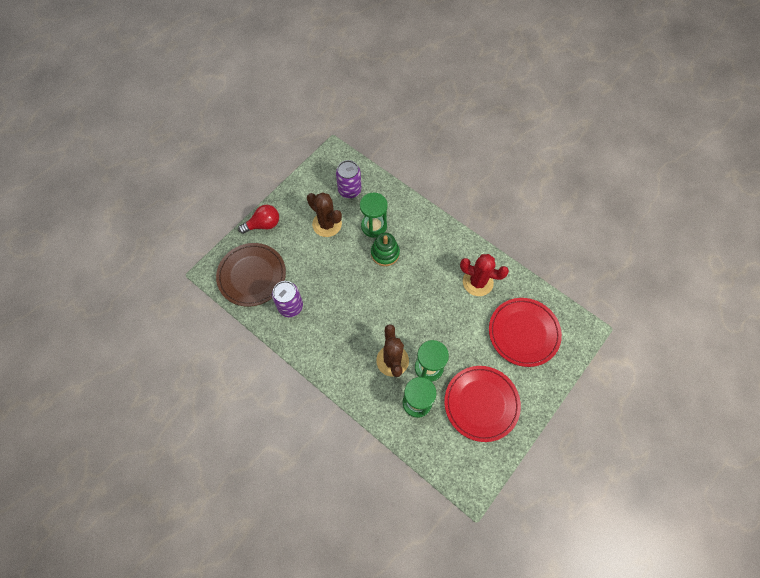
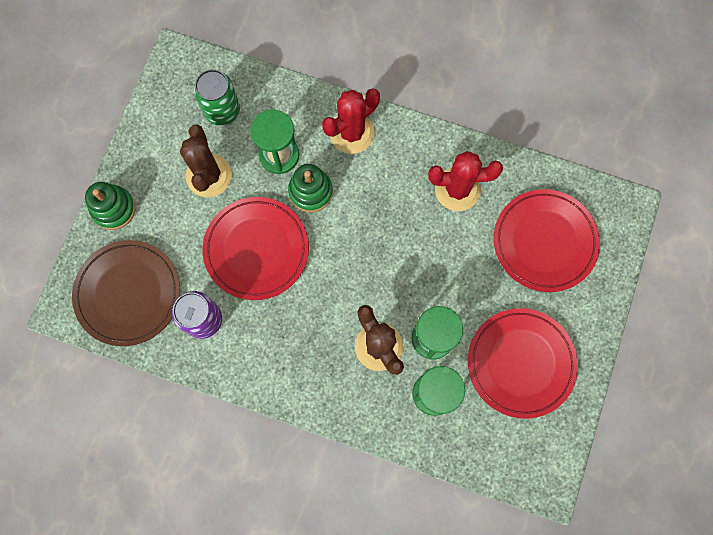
camera: 20 degrees left, 10 degrees up
red light bulb [238,205,279,234] -> green stacking toy [85,182,136,230]
brown cactus [307,192,342,237] -> brown cactus turned 60 degrees clockwise [180,124,232,197]
purple can [336,160,361,198] -> green can [194,69,240,126]
none -> red plate [203,197,309,300]
none -> red cactus [322,88,380,154]

